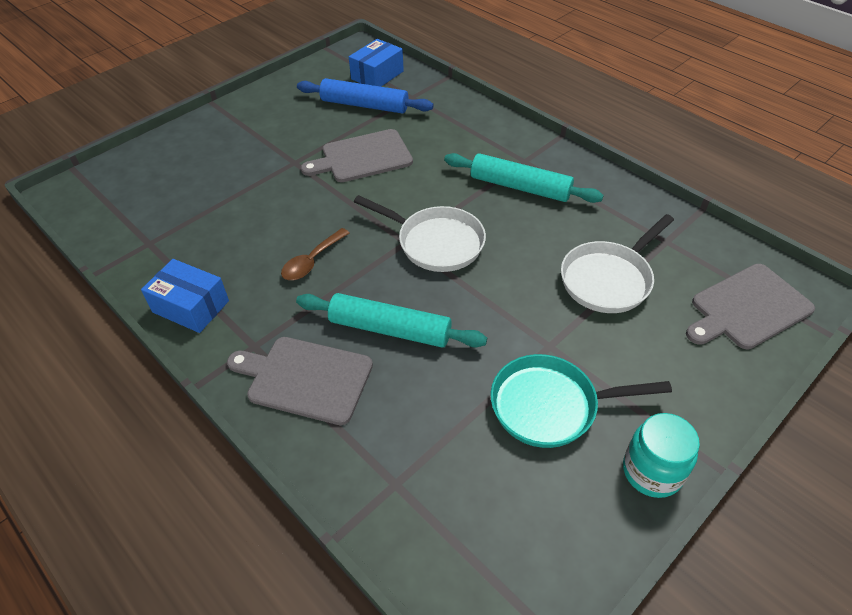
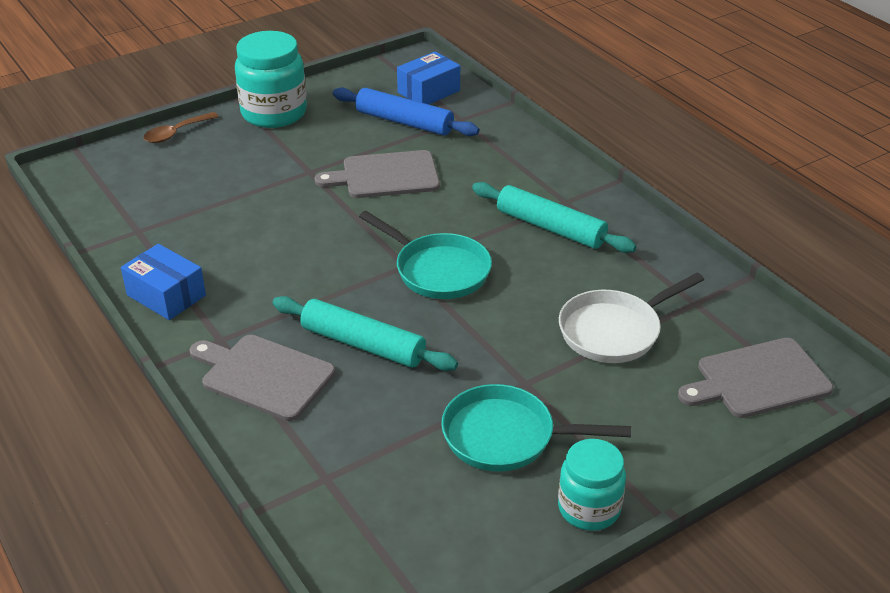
camera: 10 degrees right, 10 degrees down
brown spoon [281,228,349,280] -> brown spoon moved to [143,112,219,143]
white pan [354,195,486,272] -> turquoise pan [359,211,492,299]
none -> turquoise jar [235,31,307,128]

